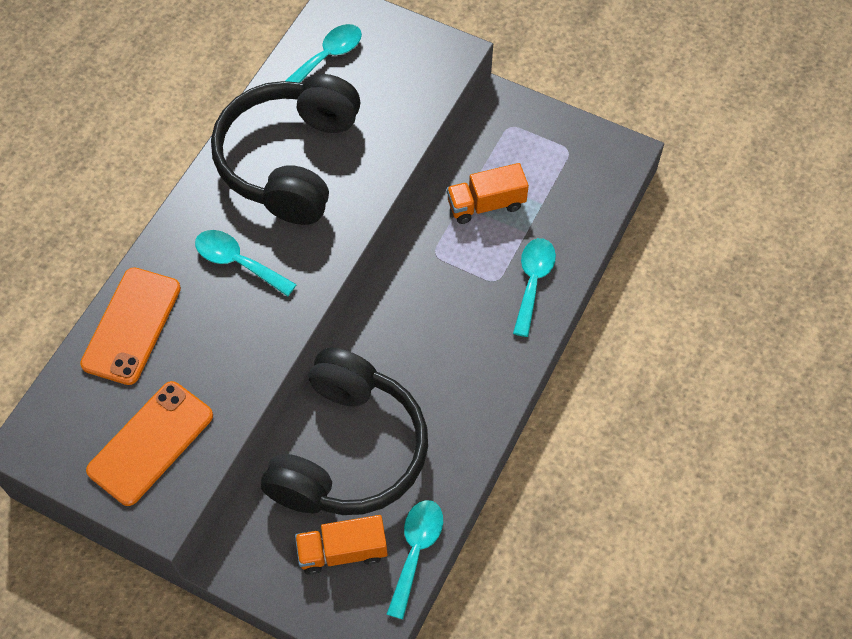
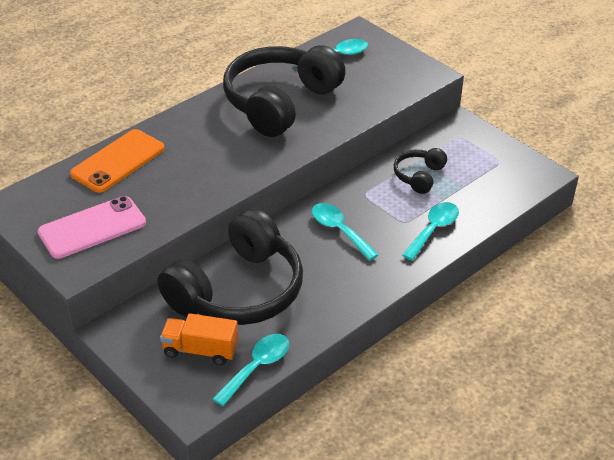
camera: 20 degrees right, 20 degrees down
orange phone [86,381,213,506] -> pink phone [38,196,146,259]
turquoise spoon [195,230,297,296] -> turquoise spoon moved to [312,203,379,261]
orange truck [447,163,529,224] -> black headphones [394,148,447,194]

